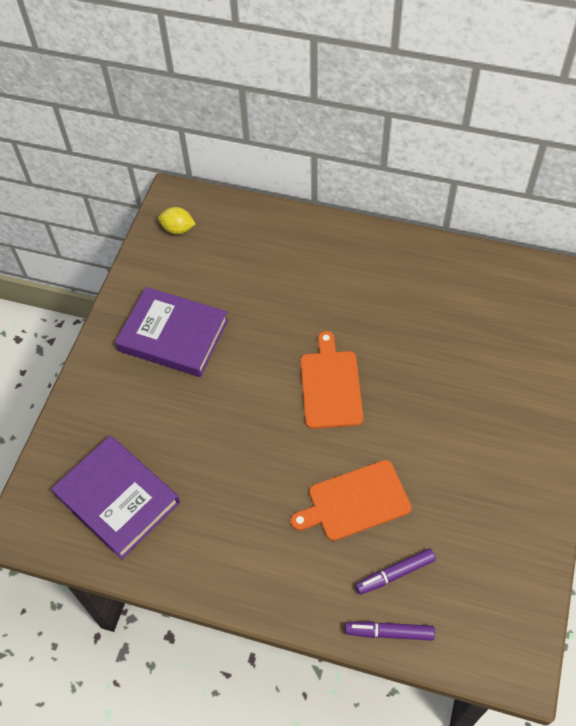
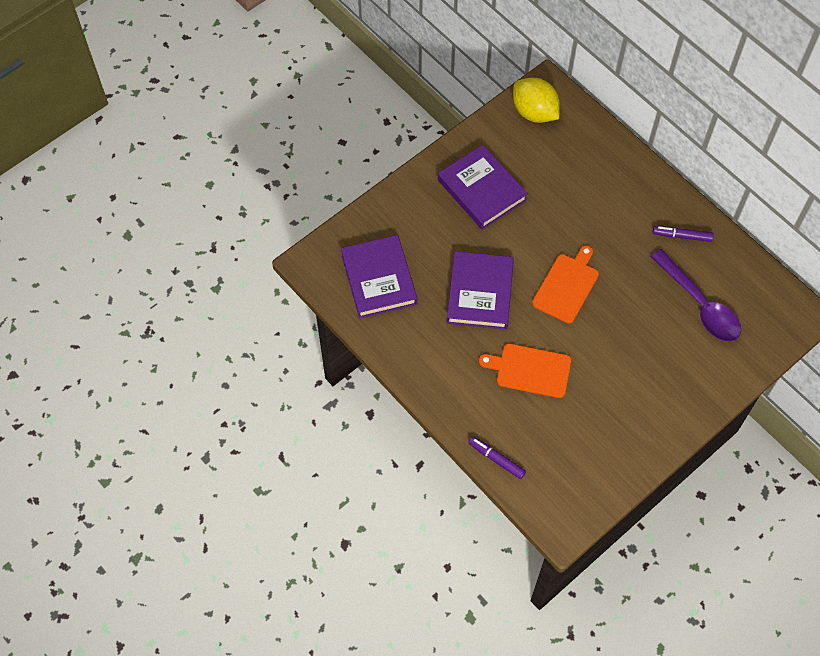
camera: 30 degrees right, 5 degrees up
yellow lemon [158,207,195,234] -> yellow lemon [513,78,560,123], size x1.84
purple marker [355,548,436,595] -> purple marker moved to [653,226,714,242]
none -> purple book [447,251,514,330]
none -> purple spoon [650,249,741,342]

